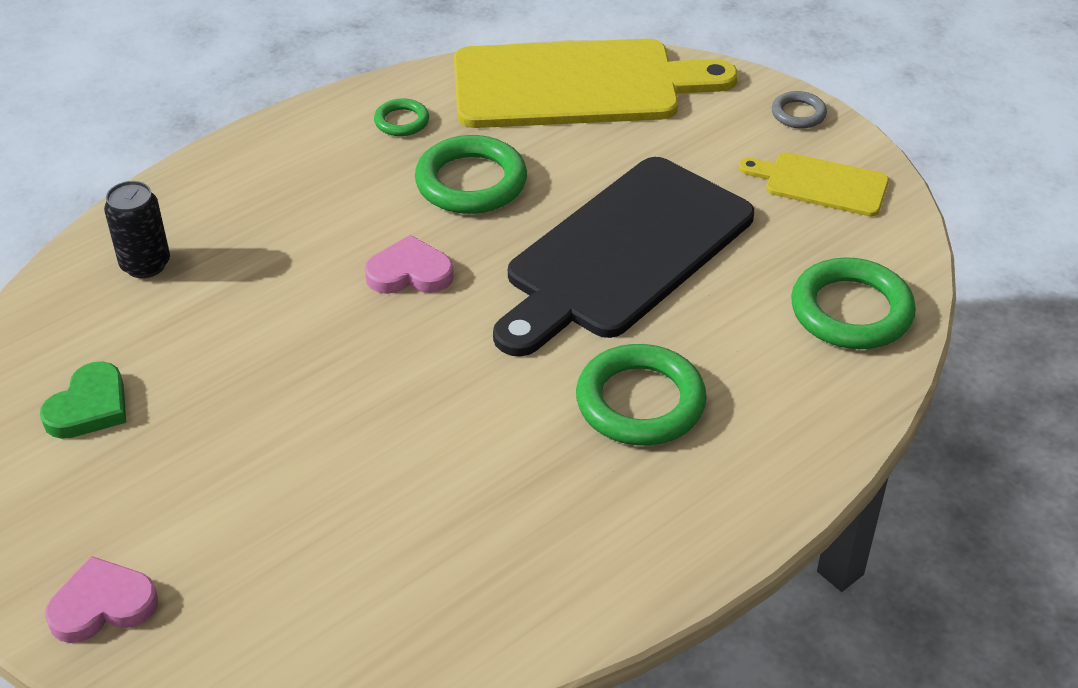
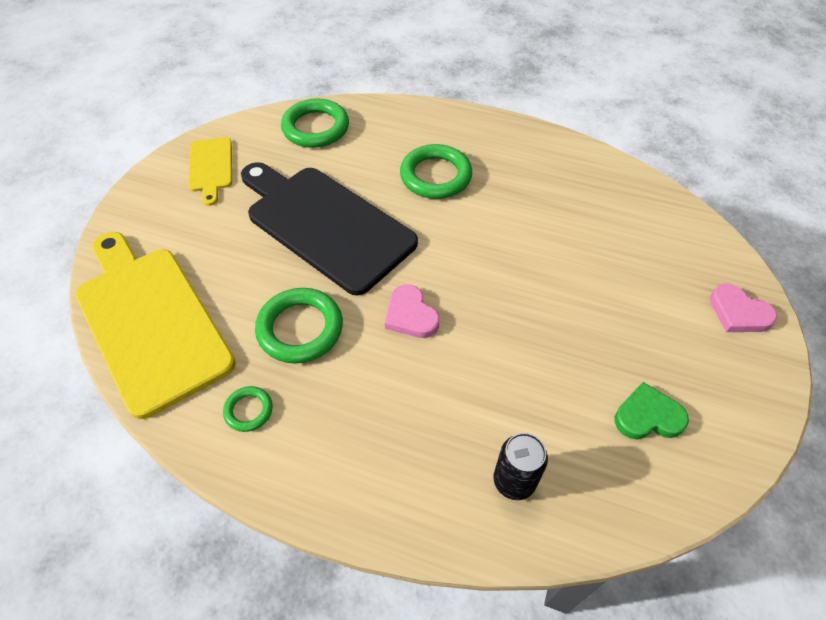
camera: 120 degrees left, 10 degrees up
black cutting board [493,157,754,357] -> black cutting board turned 150 degrees counterclockwise [241,162,418,295]
grey ring [772,91,827,129] -> none

